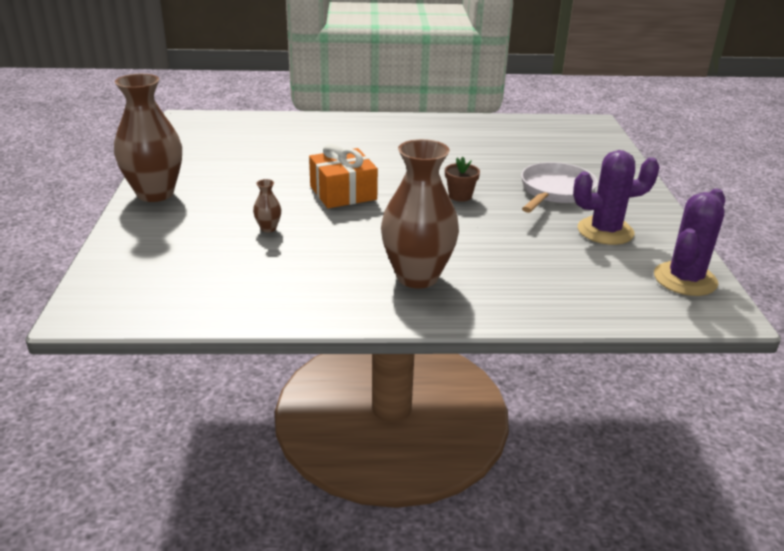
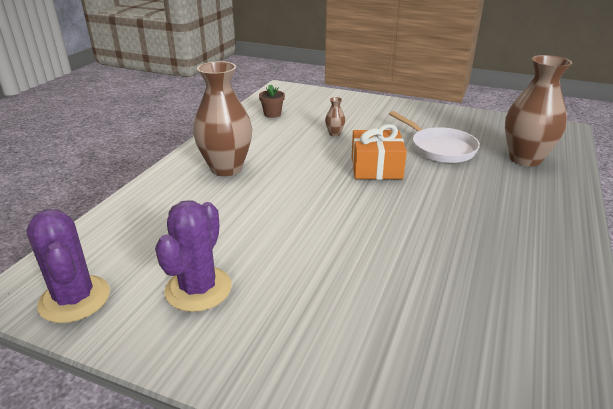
camera: 115 degrees right, 0 degrees up
brown vase [114,74,182,202] -> brown vase moved to [505,55,572,167]
brown flower pot [445,157,480,202] -> brown flower pot moved to [259,85,285,118]
white pan [521,162,598,213] -> white pan moved to [389,111,480,163]

